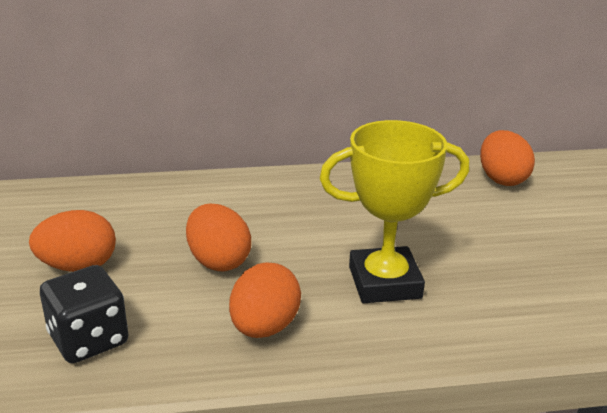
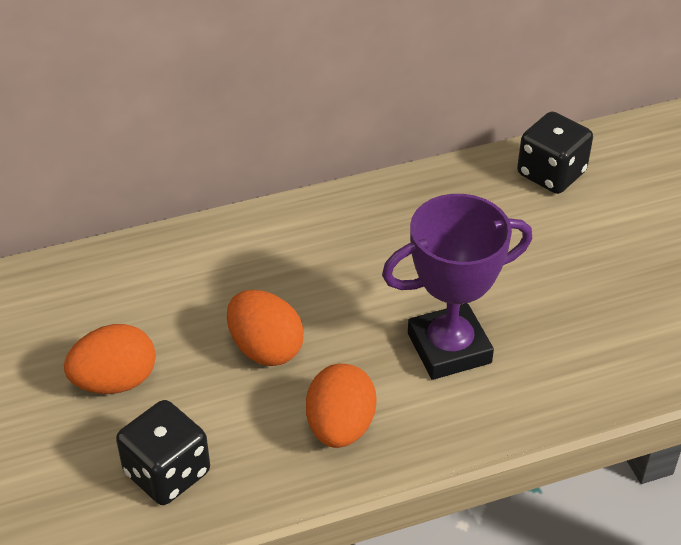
camera: 10 degrees left, 15 degrees up
yellow trophy [320,120,470,303] -> purple trophy [382,194,532,380]
orange egg [480,130,535,186] -> black dice [517,111,593,194]

